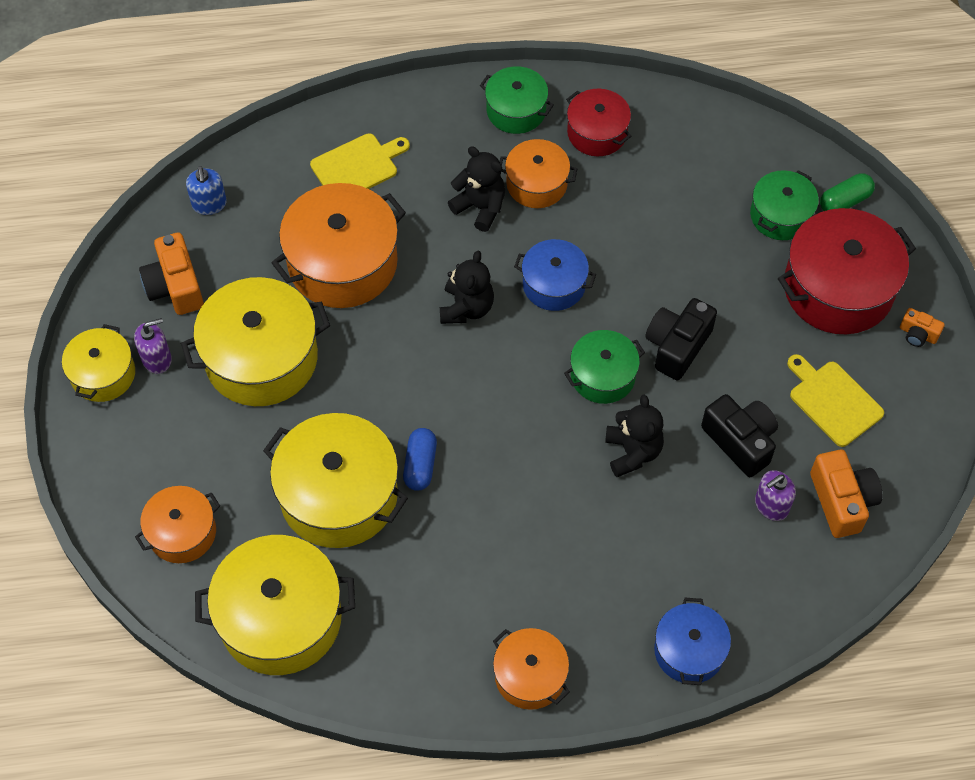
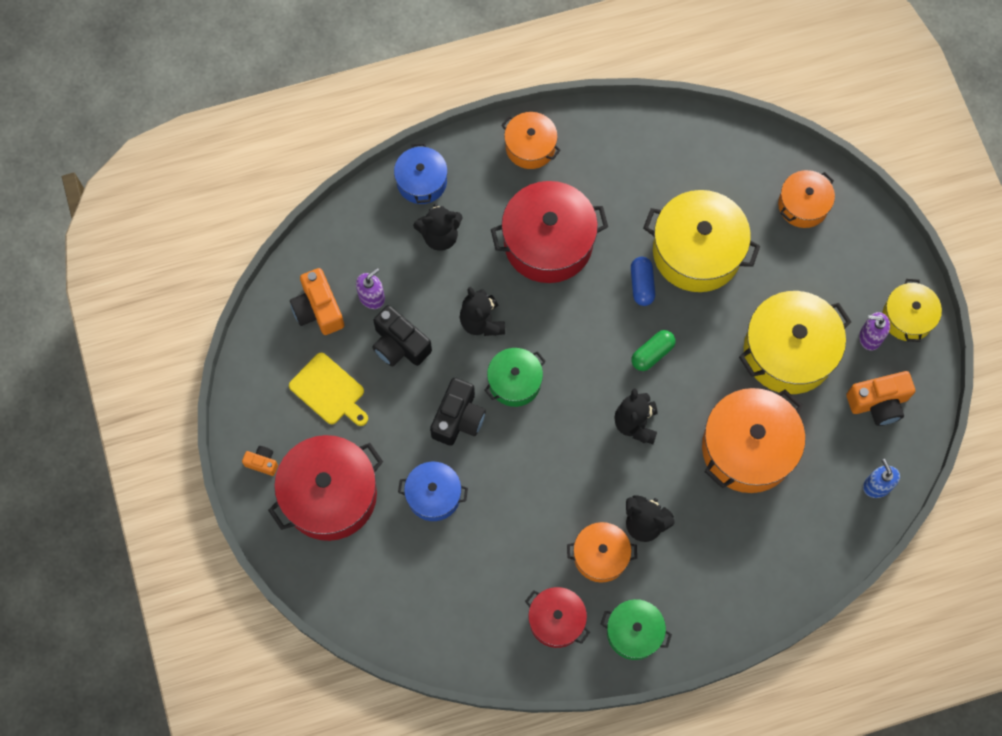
camera: 170 degrees right, 10 degrees up
purple soap dispenser [134,318,172,374] -> purple soap dispenser turned 45 degrees clockwise [859,312,890,351]
orange camera [139,232,204,315] -> orange camera turned 105 degrees clockwise [846,371,915,426]
yellow pot [195,535,355,675] -> none
yellow cutting board [310,133,410,189] -> none
blue pot [514,239,596,311] -> blue pot moved to [398,462,468,521]
green pot [750,170,819,240] -> none
green capsule [820,173,875,211] -> green capsule moved to [632,330,675,371]
none -> black teddy bear [413,204,462,251]
none -> red pot [491,181,608,283]

